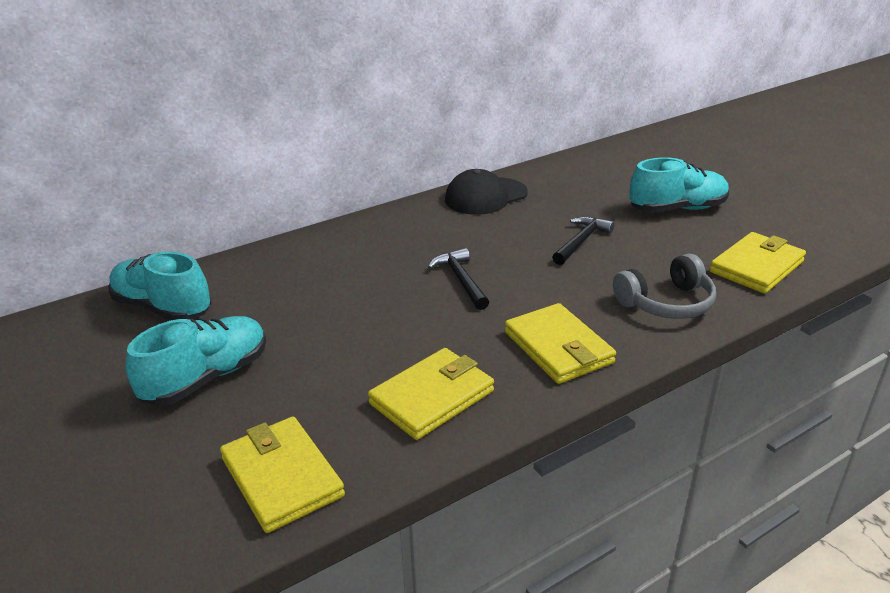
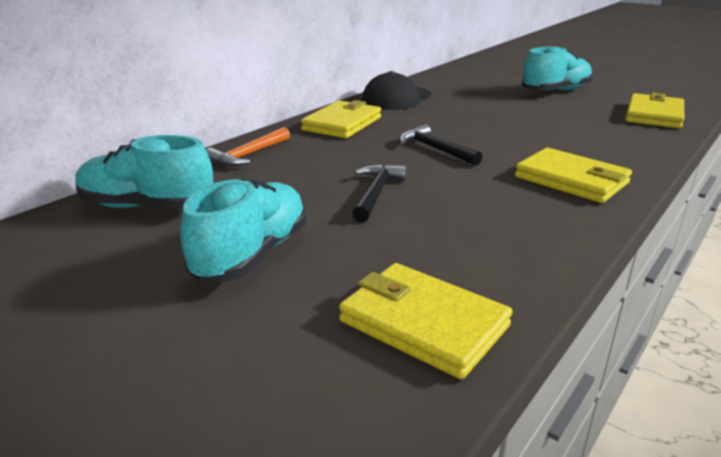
camera: 20 degrees left, 5 degrees down
yellow wallet [368,348,494,440] -> yellow wallet moved to [301,100,381,138]
black hammer [552,216,614,265] -> black hammer moved to [352,164,407,222]
grey headphones [613,254,716,319] -> none
none -> orange hammer [206,127,290,167]

